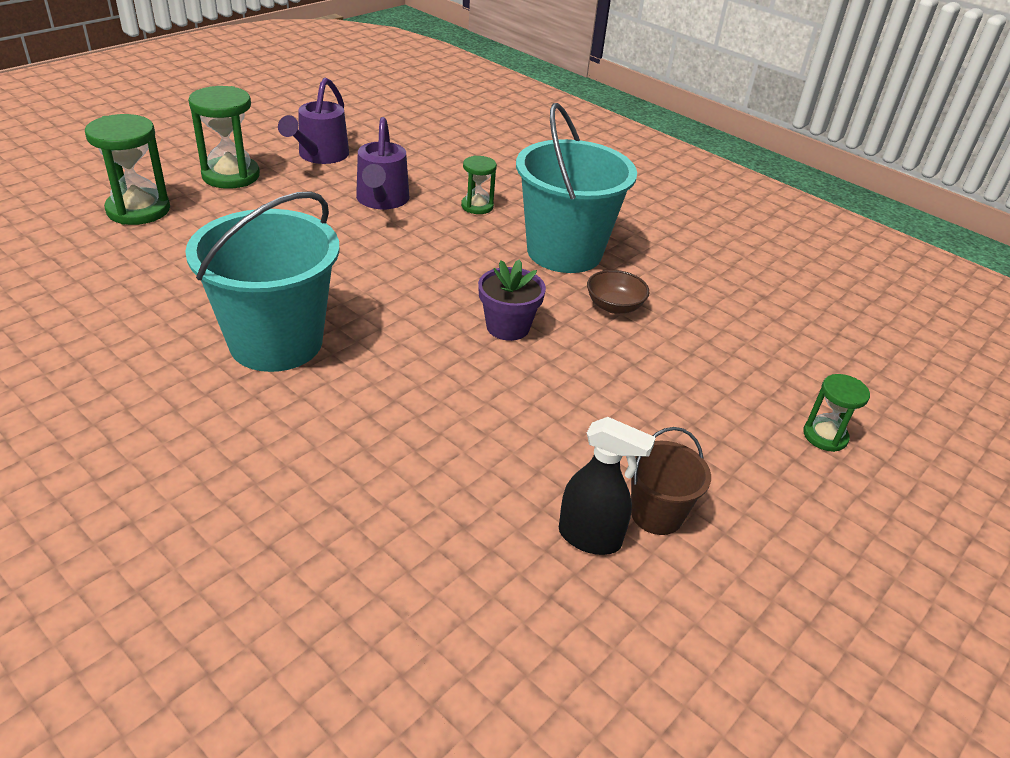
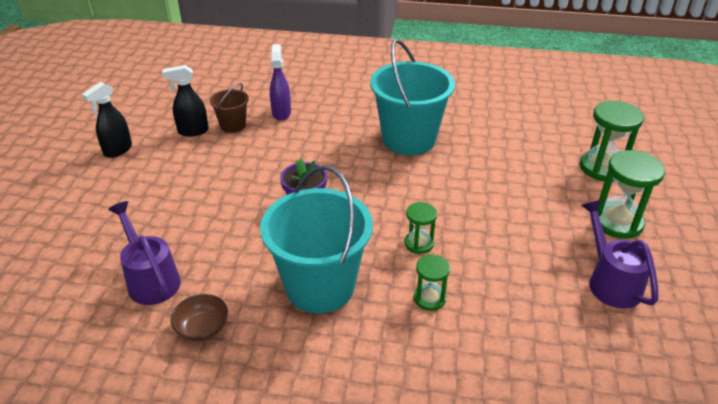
camera: 150 degrees right, 0 degrees up
purple watering can [356,117,410,209] -> purple watering can moved to [108,201,181,305]
brown bowl [587,270,650,314] -> brown bowl moved to [171,294,228,341]
brown bucket [628,427,711,535] -> brown bucket moved to [210,83,249,133]
green hourglass [803,374,870,452] -> green hourglass moved to [404,202,437,254]
none -> black spray bottle [82,82,132,158]
none -> purple spray bottle [270,44,291,121]

